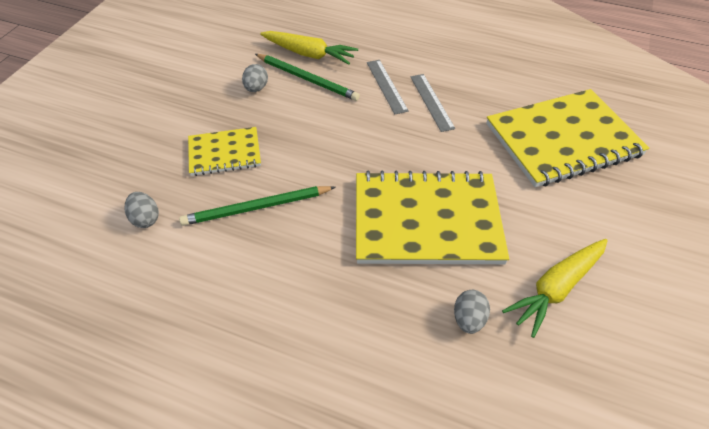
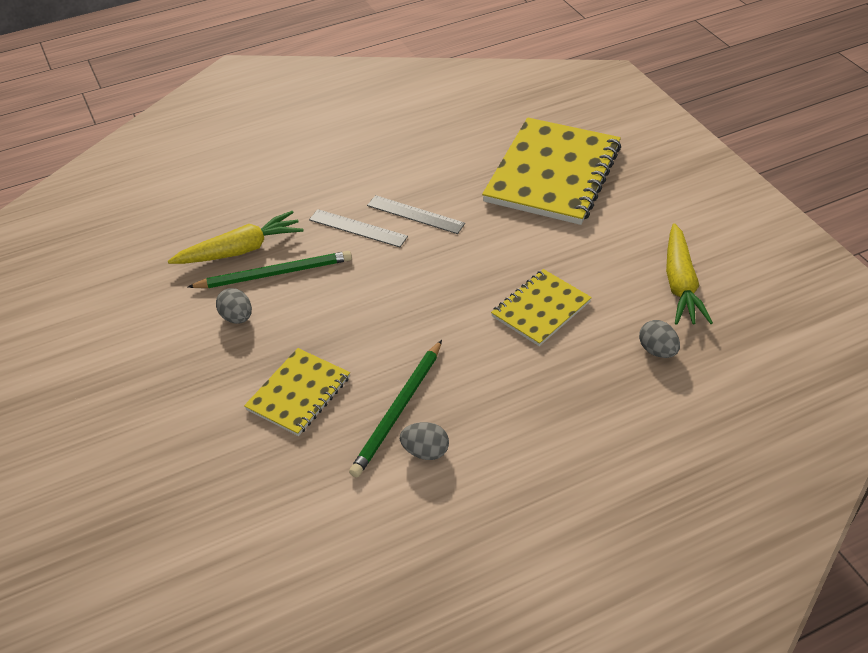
camera: 45 degrees left, 5 degrees down
grey egg [125,192,159,228] -> grey egg moved to [400,422,449,460]
yellow notebook [356,171,509,264] -> yellow notebook [491,269,592,346], size x0.54

